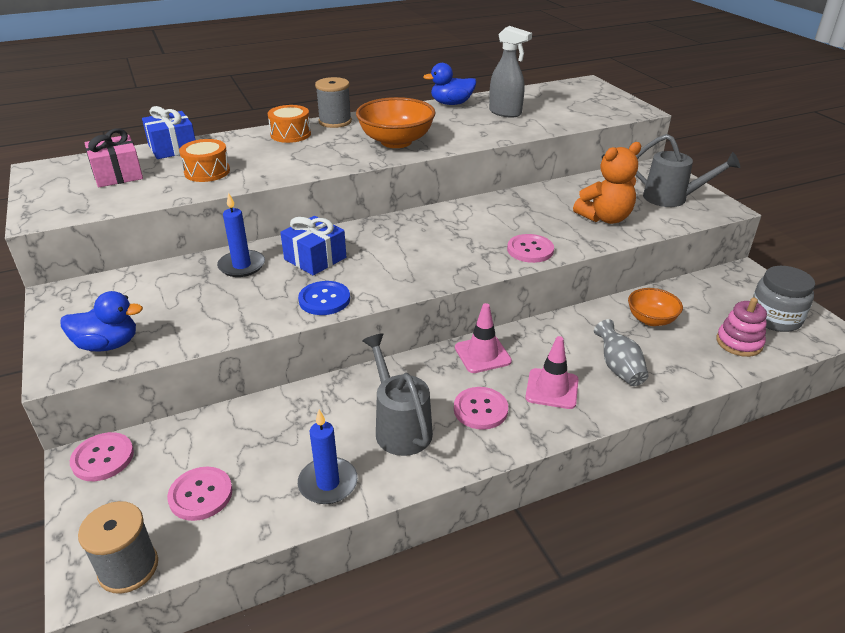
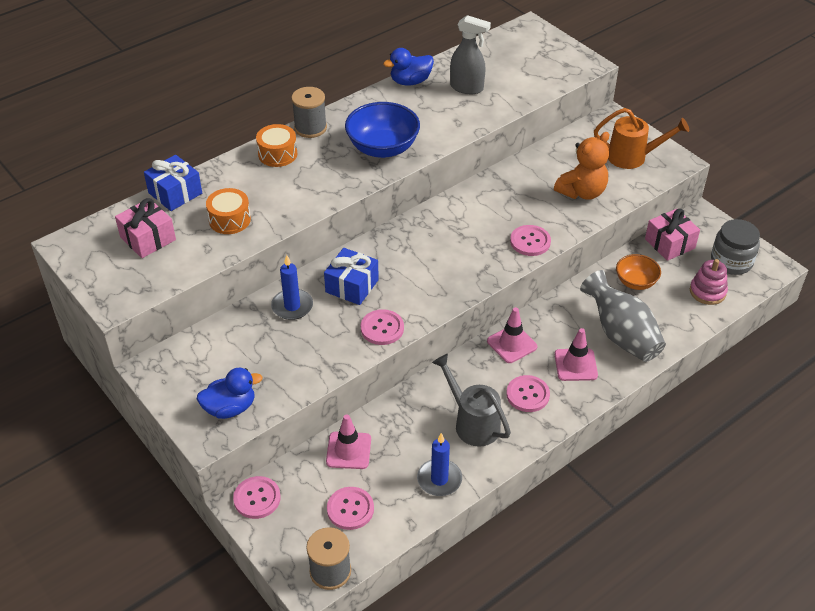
camera: 15 degrees left, 10 degrees up
blue button [298,281,350,315] -> pink button [361,309,404,345]
orange bowl [356,97,436,148] -> blue bowl [345,102,420,158]
grey vase [594,319,648,386] -> grey vase [580,270,666,362], size x1.68
grey watering can [636,134,740,207] -> orange watering can [594,108,689,169]
none -> pink traffic cone [326,414,371,469]
none -> pink gift [645,209,700,261]

